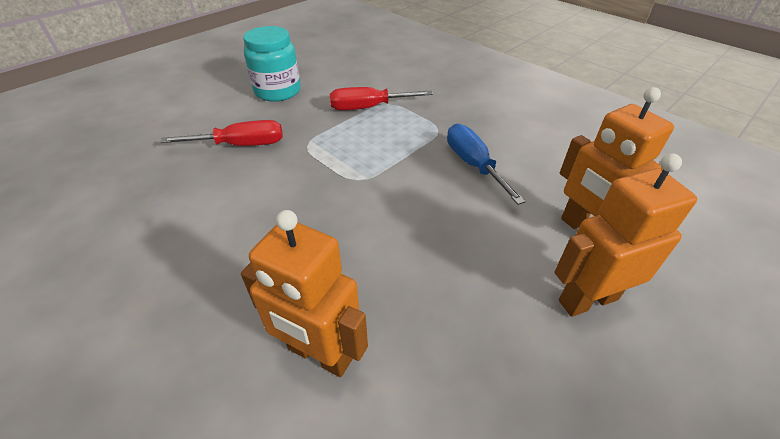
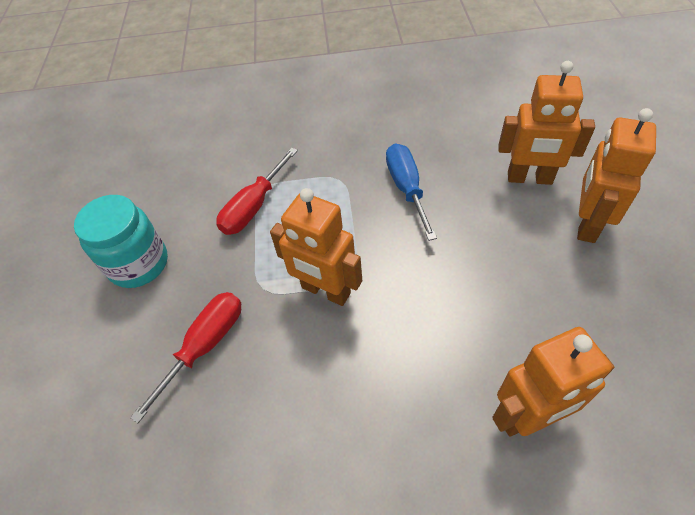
camera: 45 degrees left, 10 degrees up
blue screwdriver [447,124,526,205] -> blue screwdriver turned 60 degrees clockwise [386,143,437,241]
none -> orange robot [270,188,362,306]

